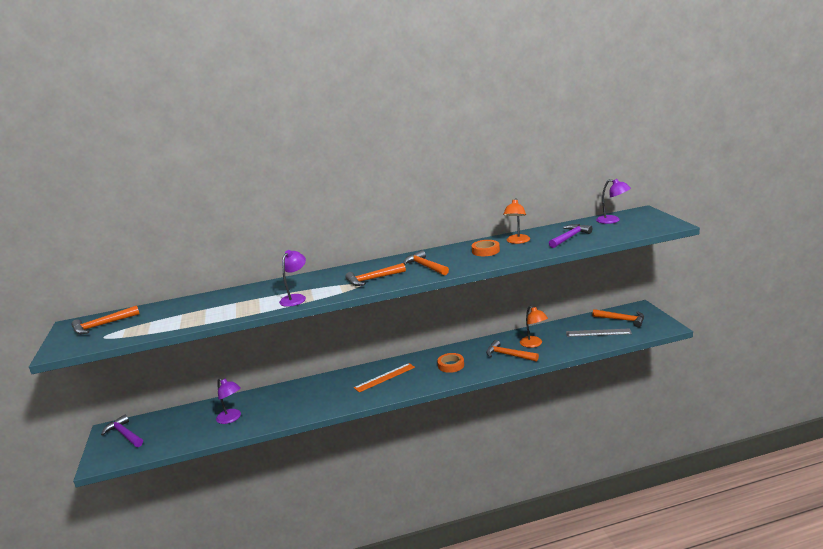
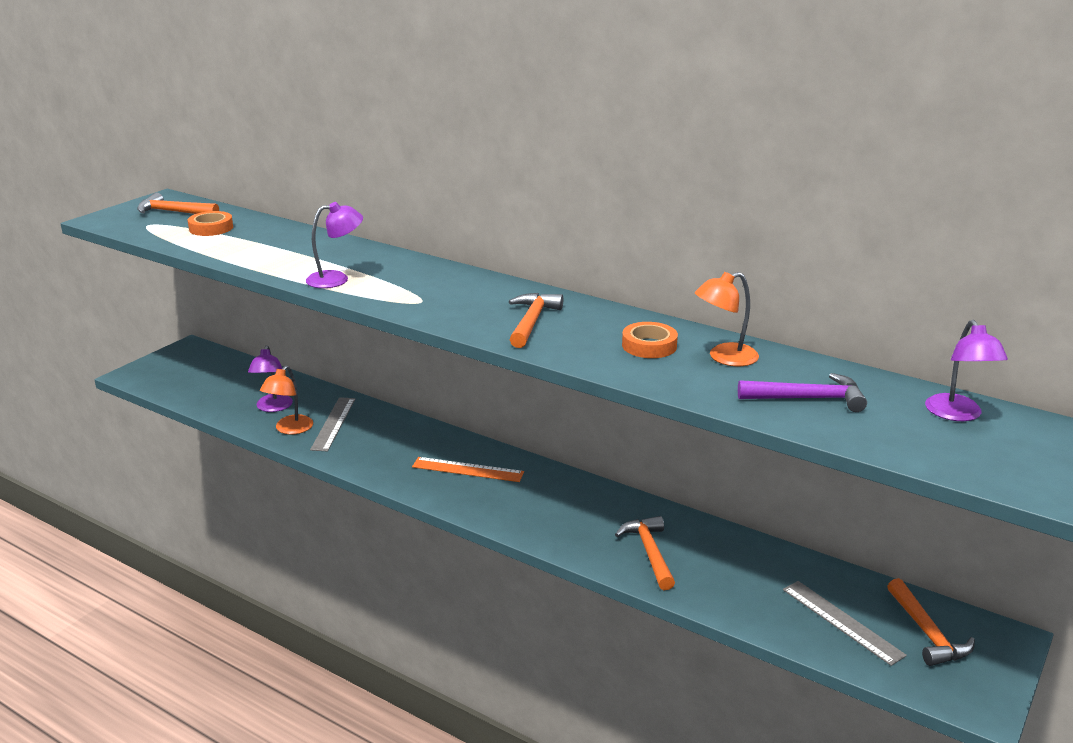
camera: 45 degrees right, 5 degrees up
purple hammer [101,415,143,447] -> none
orange hammer [345,263,406,286] -> none
orange tape [437,353,464,373] -> orange tape moved to [188,211,233,236]
orange lamp [520,306,548,348] -> orange lamp moved to [260,366,313,434]
none -> grey ruler [310,397,355,452]

